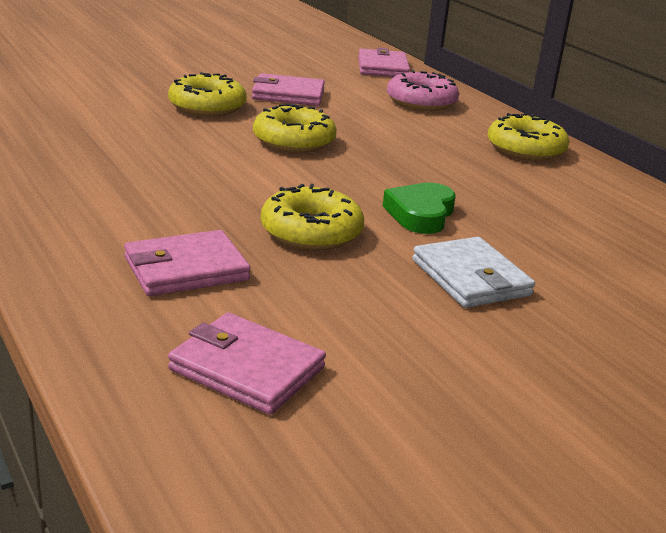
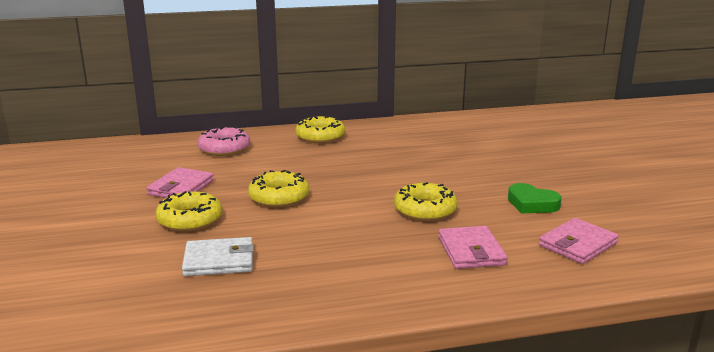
camera: 70 degrees left, 5 degrees down
pink wallet [358,48,410,77] -> none
green heart [383,183,456,234] -> green heart moved to [508,183,562,213]
white wallet [412,237,535,308] -> white wallet moved to [182,237,254,276]

